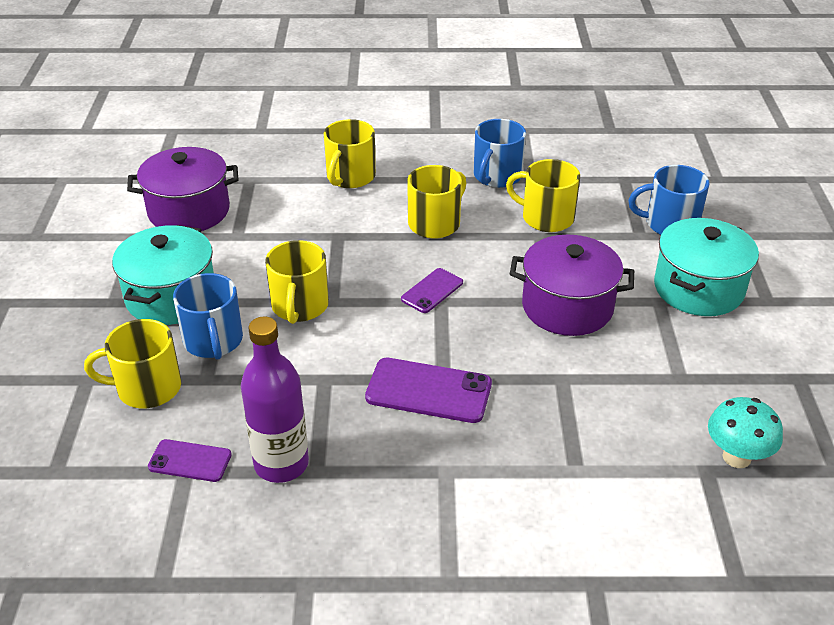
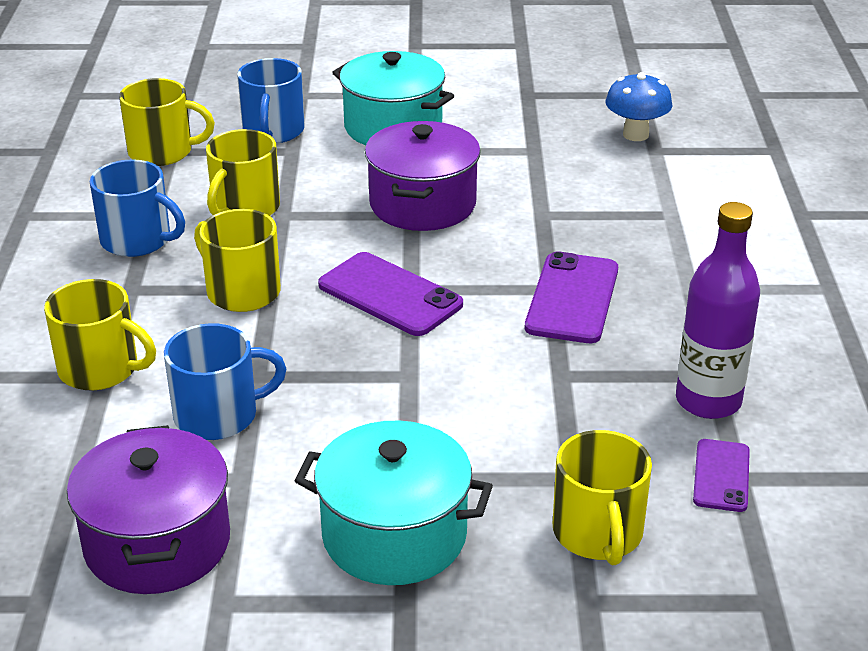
camera: 90 degrees left, 5 degrees down
blue mug [173,273,243,360] -> blue mug moved to [164,323,286,440]
yellow mug [265,240,329,324] -> yellow mug moved to [119,78,215,166]
purple phone [401,268,463,313] -> purple phone [318,252,463,336], size x1.67
turquoise mushroom [708,397,783,468] -> blue mushroom [605,72,672,141]

